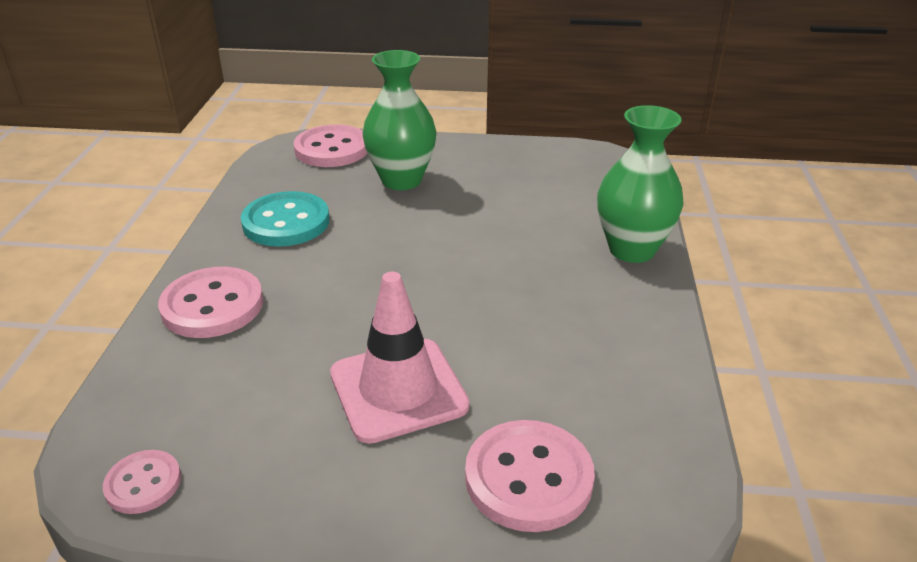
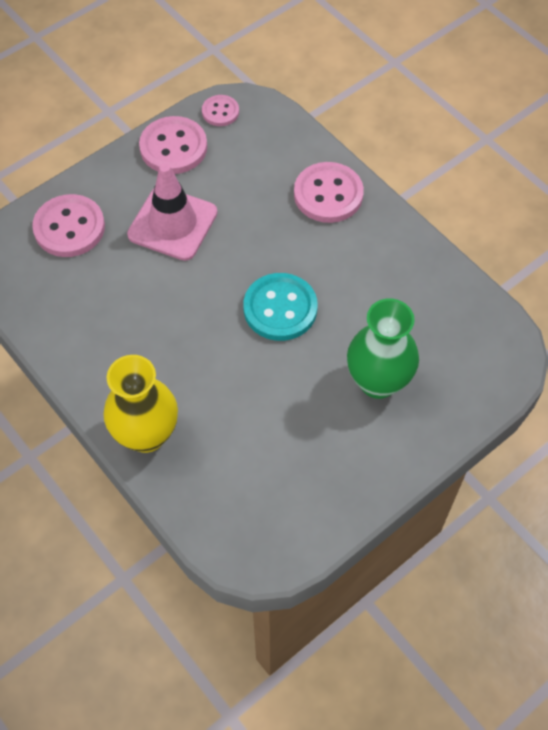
camera: 135 degrees right, 25 degrees up
turquoise button [241,191,329,247] -> turquoise button moved to [243,273,318,341]
pink button [293,125,367,167] -> pink button moved to [139,116,207,174]
green vase [597,105,684,263] -> yellow vase [103,355,178,453]

